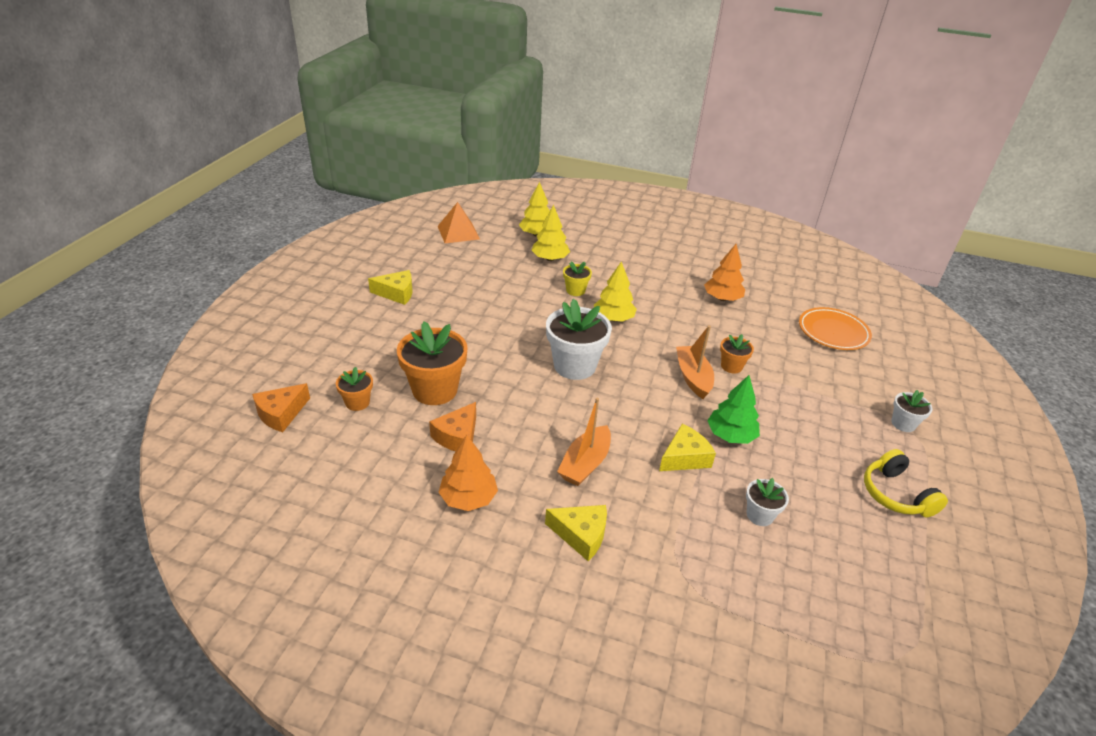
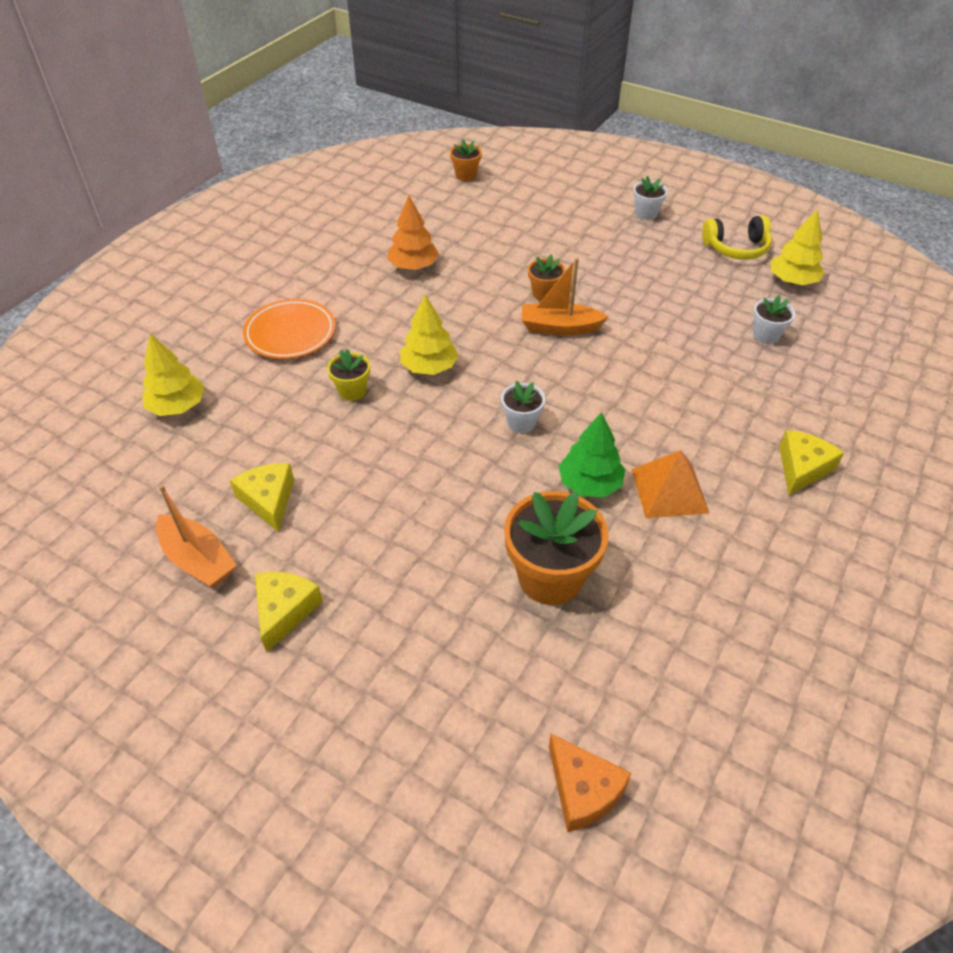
camera: 75 degrees left, 10 degrees up
orange flower pot [336,367,373,411] -> orange flower pot moved to [450,139,482,181]
orange cheese [429,402,476,451] -> none
orange pyramid [438,202,480,243] -> orange pyramid moved to [631,450,709,518]
orange tree [439,435,498,511] -> none
yellow tree [531,204,570,261] -> yellow tree moved to [771,209,824,285]
white flower pot [546,299,612,380] -> white flower pot [501,381,545,433], size x0.51
orange boat [557,398,611,486] -> orange boat moved to [156,485,237,588]
yellow cheese [659,424,716,471] -> yellow cheese moved to [230,463,294,532]
green tree [707,375,760,444] -> green tree moved to [559,412,625,497]
orange plate [799,307,872,350] -> orange plate moved to [243,299,336,359]

